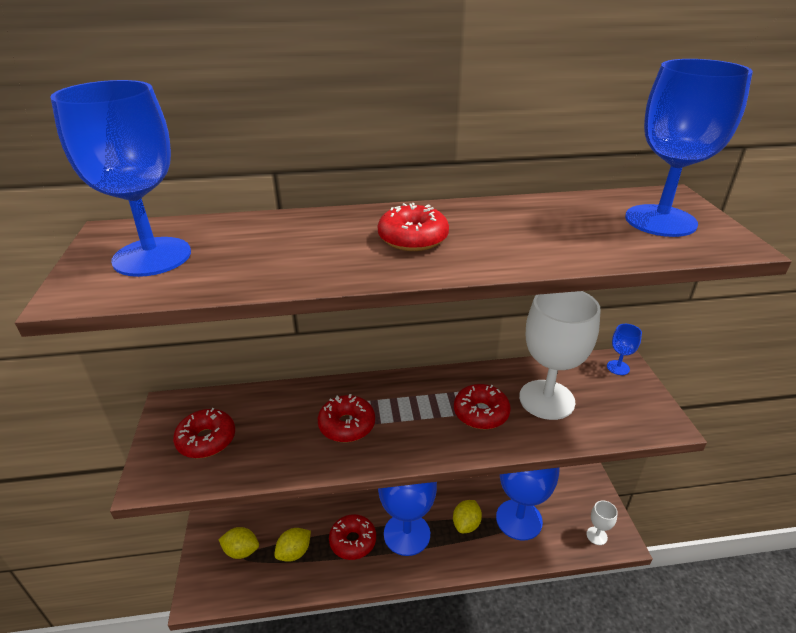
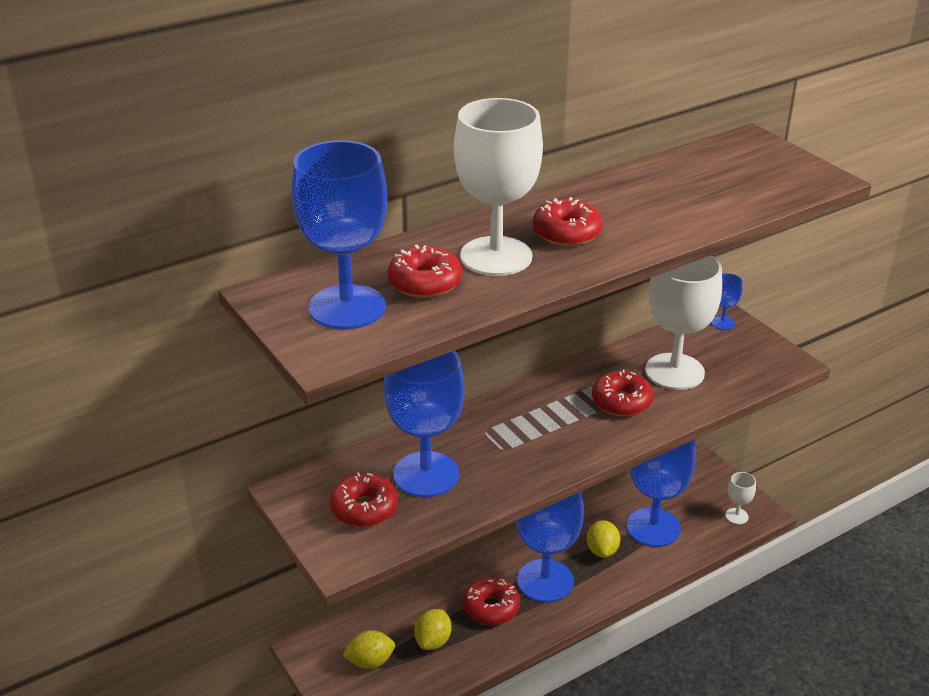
camera: 25 degrees left, 0 degrees up
red donut [317,394,375,442] -> red donut moved to [387,245,462,298]
blue goblet [625,59,753,237] -> blue goblet moved to [384,351,465,497]
none -> white goblet [454,98,543,276]

